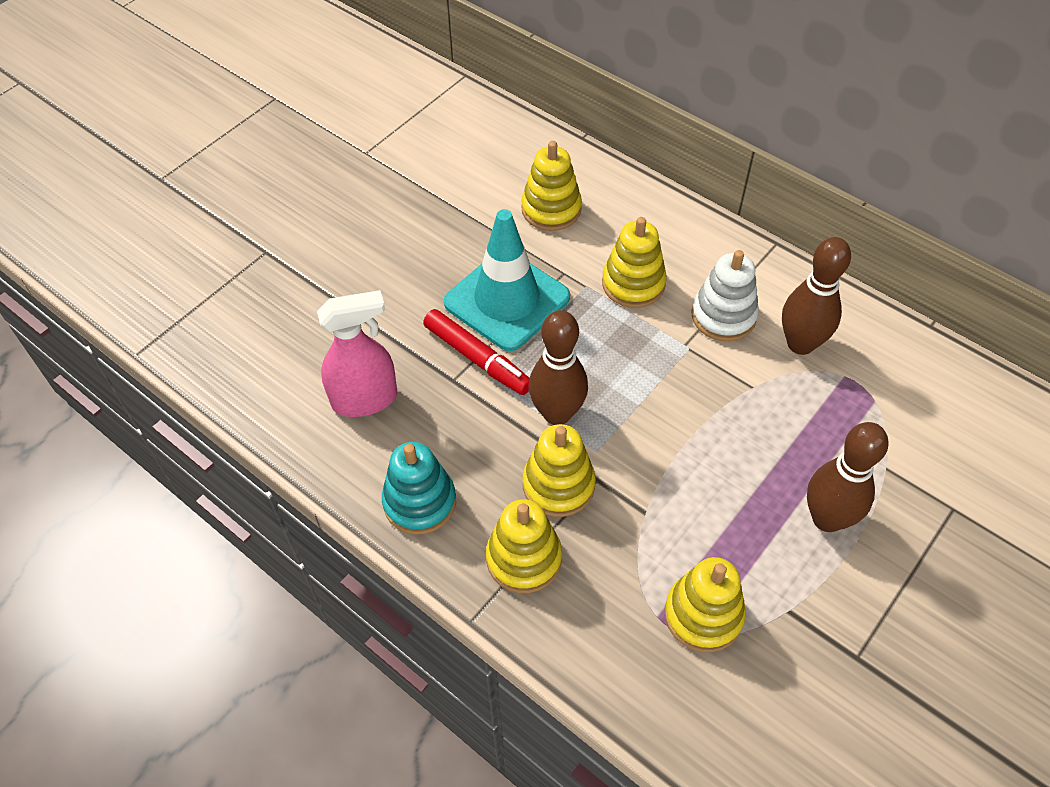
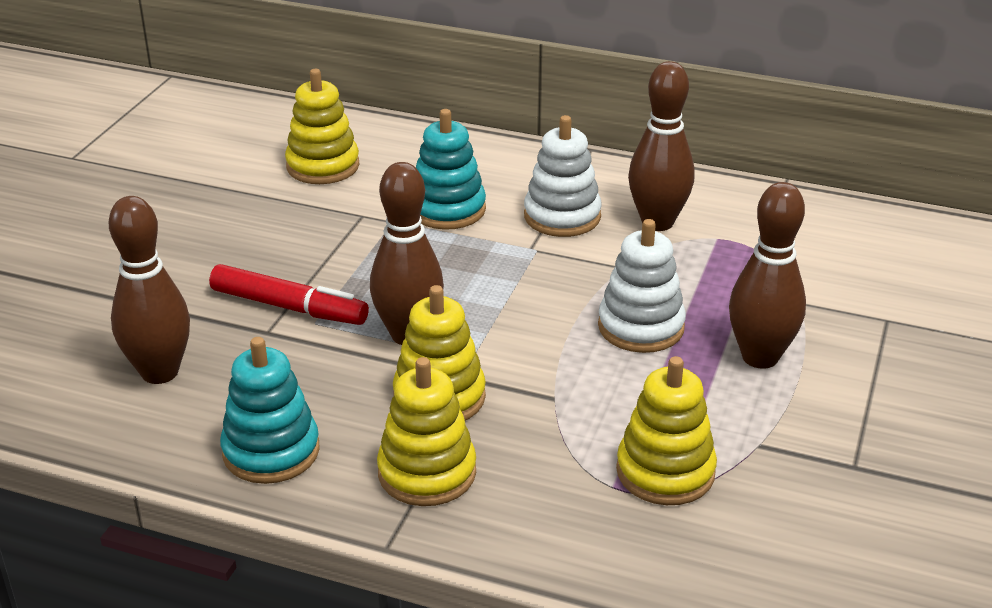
camera: 20 degrees left, 20 degrees down
pink spray bottle [317,290,397,417] -> brown bowling pin [109,196,190,384]
turquoise traffic cone [444,209,570,351] -> none
yellow stacking toy [602,217,667,308] -> turquoise stacking toy [416,109,486,230]
none -> white stacking toy [598,219,686,353]

